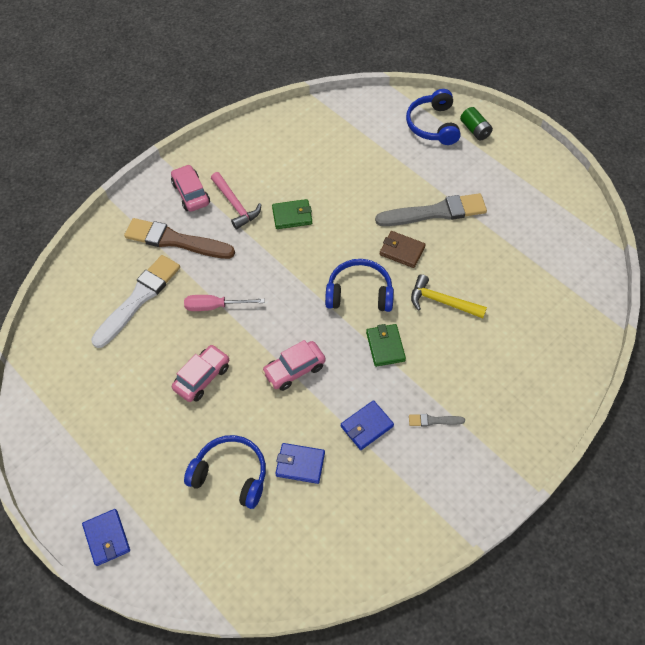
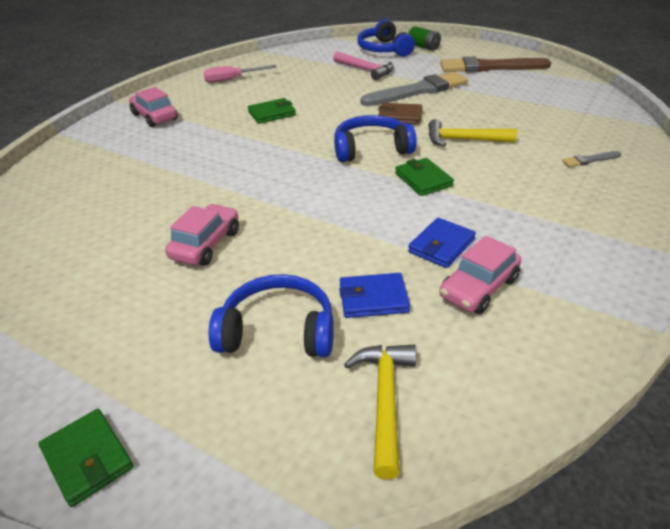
camera: 15 degrees left, 20 degrees down
blue wallet [82,509,130,566] -> green wallet [39,409,134,507]
white brush [91,255,180,348] -> none
brown brush [124,218,235,259] -> brown brush moved to [440,57,551,72]
pink screwdriver [184,295,265,311] -> pink screwdriver moved to [204,65,276,83]
pink hammer [211,172,262,229] -> pink hammer moved to [333,51,394,80]
pink car [262,340,326,391] -> pink car moved to [440,235,521,314]
grey brush [409,414,465,427] -> grey brush moved to [562,151,621,167]
none -> yellow hammer [344,345,416,480]

